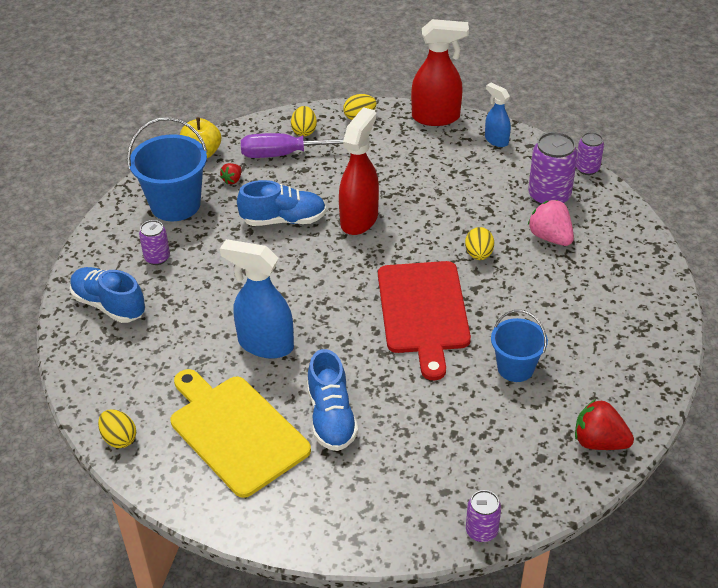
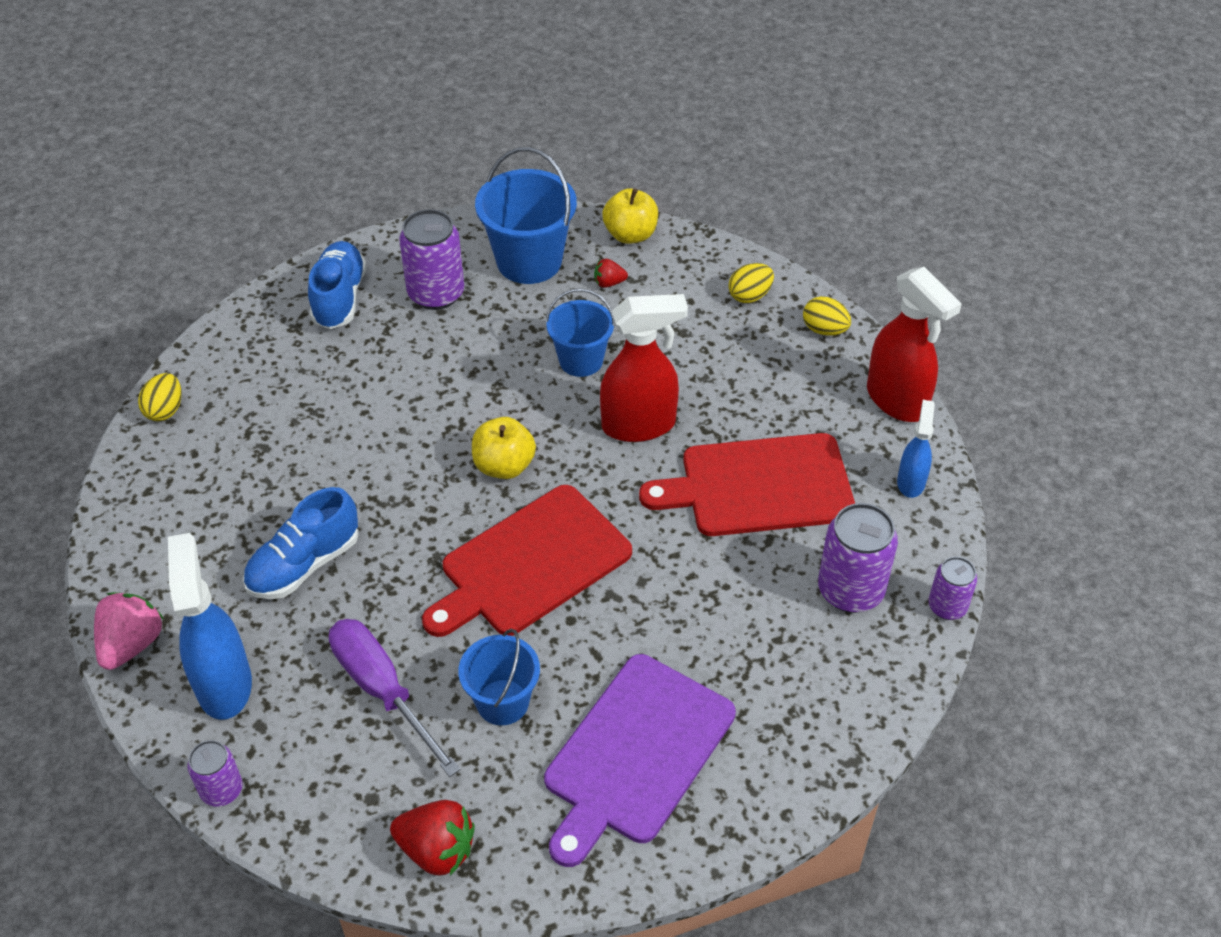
camera: 55 degrees right, 5 degrees up
purple can [139,220,170,265] -> purple can [399,209,464,310], size x1.71
yellow cutting board [171,369,311,498] -> none
blue spray bottle [220,239,294,358] -> blue spray bottle moved to [168,533,252,720]
blue shoe [237,180,326,226] -> blue bucket [545,288,615,377]
purple screwdriver [241,133,344,158] -> purple screwdriver moved to [329,619,460,777]
yellow egg [465,227,494,260] -> none
pink strawberry [528,200,574,246] -> pink strawberry moved to [94,592,164,670]
red strawberry [575,399,634,450] -> red strawberry turned 120 degrees clockwise [390,800,475,876]
none -> yellow apple [472,417,536,479]
none -> purple cutting board [544,654,736,867]
none -> red cutting board [639,433,855,536]

